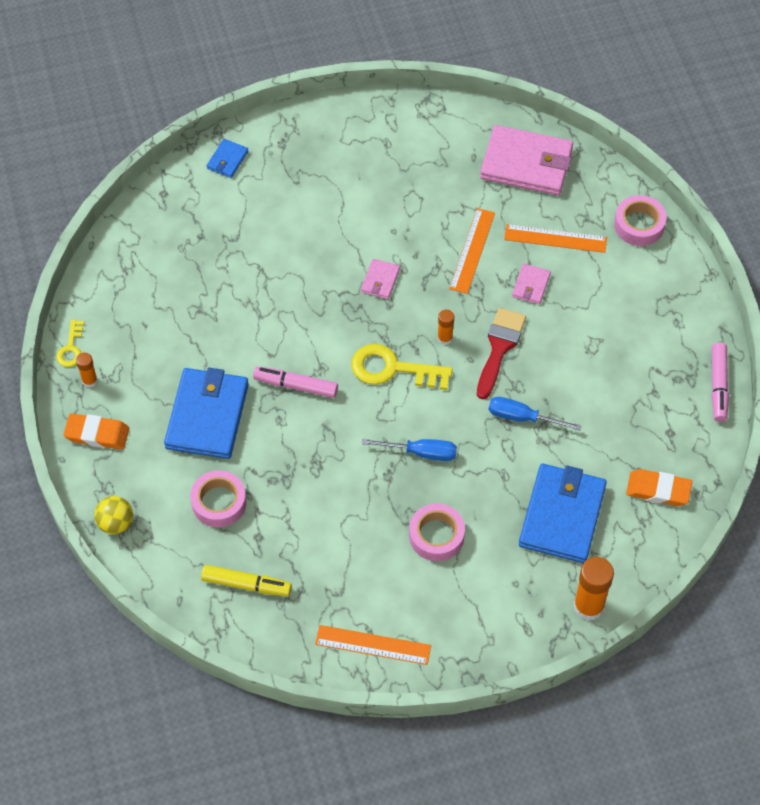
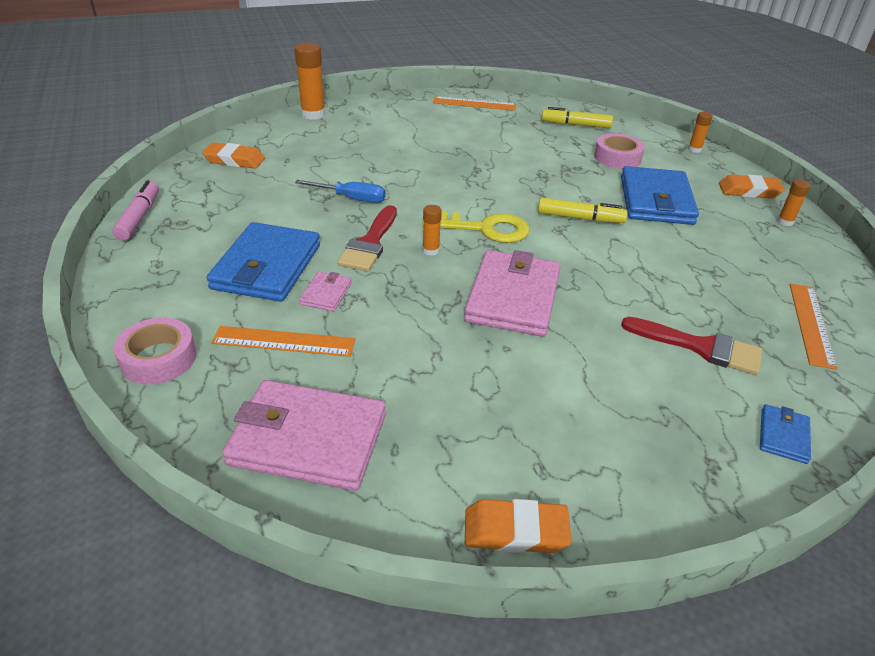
camera: 175 degrees right, 20 degrees down
yellow key [56,320,84,367] -> none
yellow ball [94,496,133,534] -> orange glue stick [688,112,713,153]
pink marker [253,367,338,398] -> yellow marker [538,198,628,223]
pink wallet [361,259,400,299] -> pink wallet [464,250,561,337], size x2.18
blue screwdriver [362,439,457,461] -> none
pink tape [409,503,465,561] -> none
orange ruler [449,208,495,294] -> orange ruler moved to [790,284,837,370]
blue wallet [519,464,607,563] -> blue wallet moved to [207,222,320,302]
none -> orange eraser [465,499,572,553]
none -> red brush [621,317,762,375]

